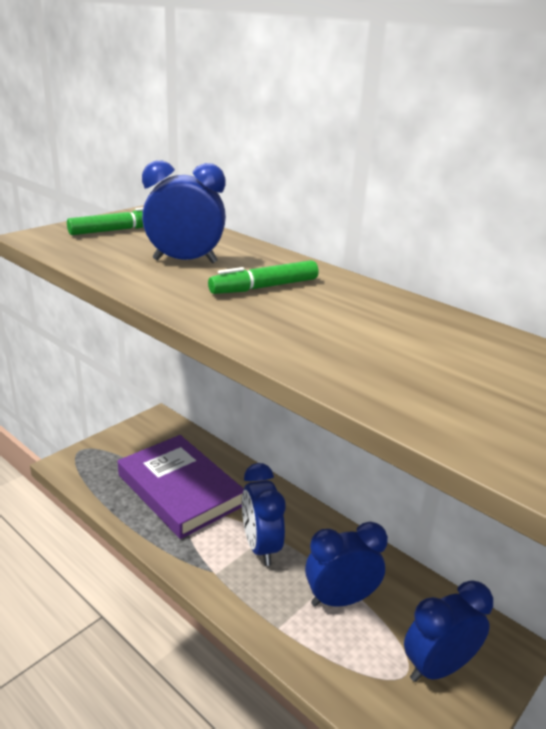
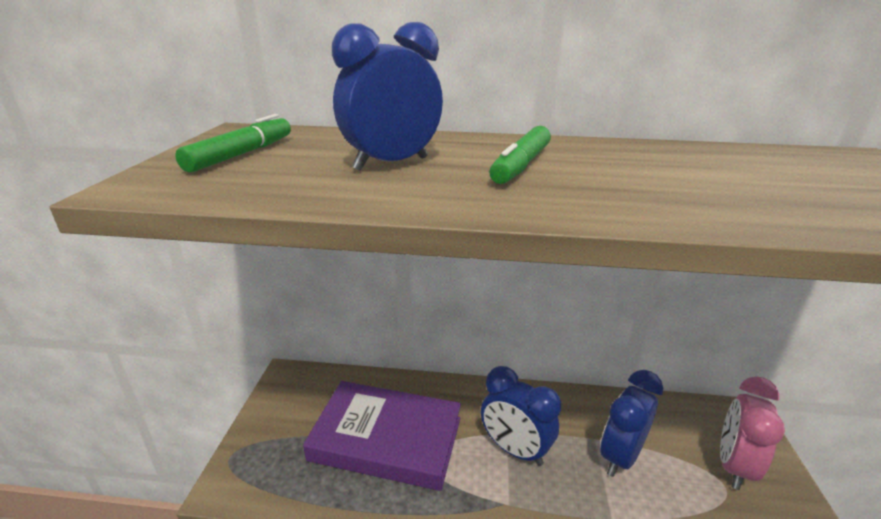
camera: 35 degrees left, 0 degrees up
blue clock [404,580,493,682] -> pink clock [720,376,785,490]

